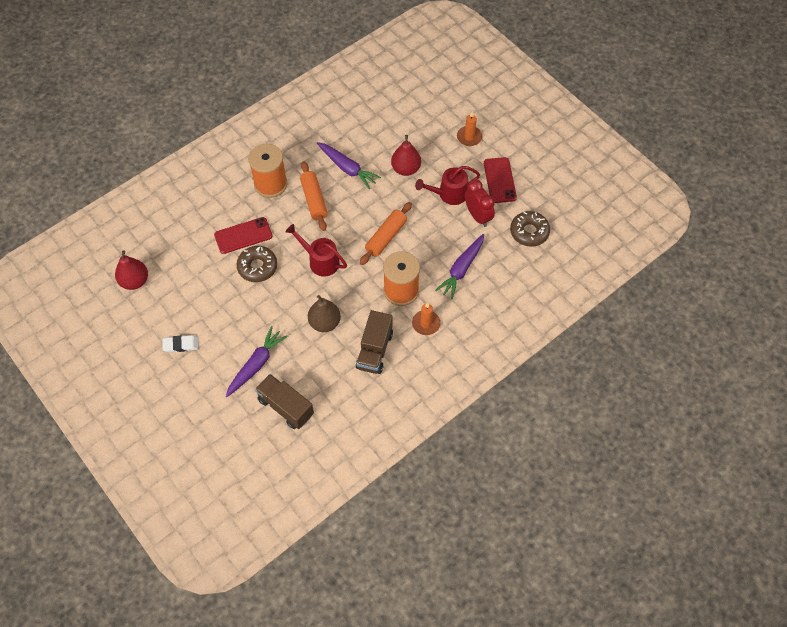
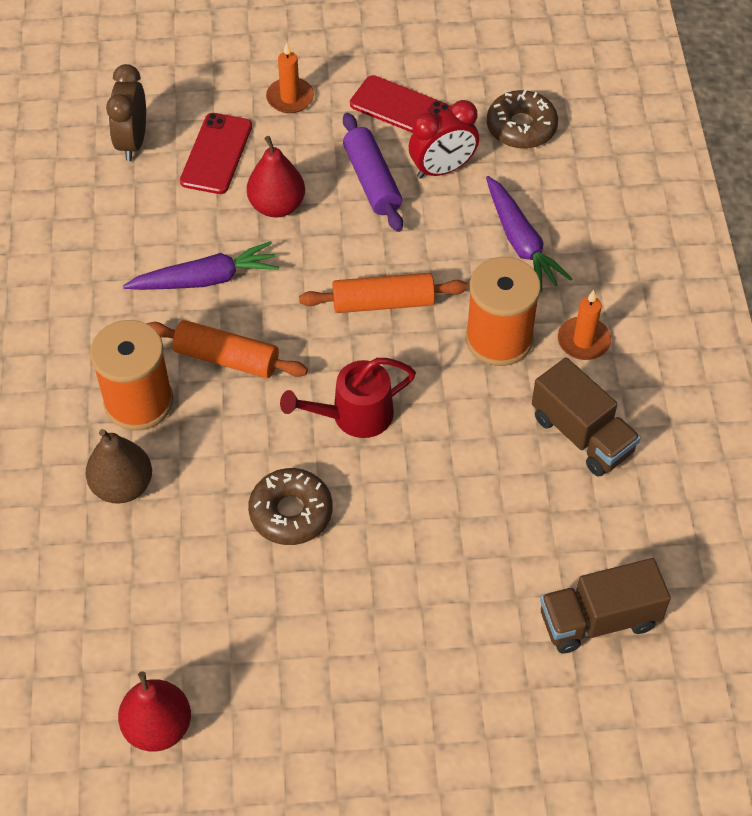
camera: 55 degrees left, 5 degrees down
white eraser [162,335,198,352] -> none
red phone [214,217,272,254] -> red phone moved to [180,113,252,194]
purple carrot [226,326,288,397] -> none
brown pear [308,295,341,332] -> brown pear moved to [86,429,152,504]
orange rolling pin [360,202,412,265] -> orange rolling pin turned 75 degrees counterclockwise [299,273,468,313]
red watering can [415,166,480,205] -> purple rolling pin [343,113,403,232]
red clock [465,179,495,227] -> red clock turned 150 degrees clockwise [409,100,479,179]
none -> brown clock [106,64,146,161]

